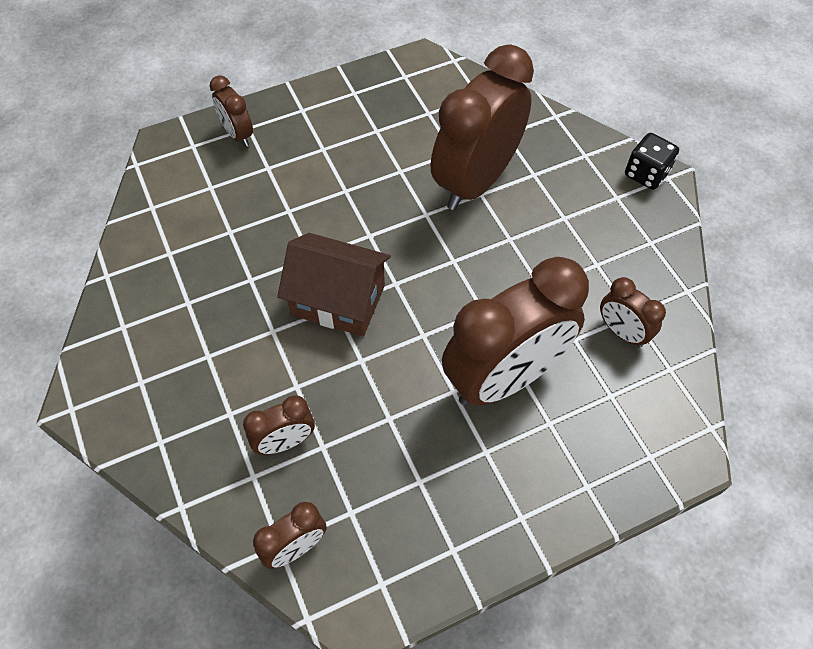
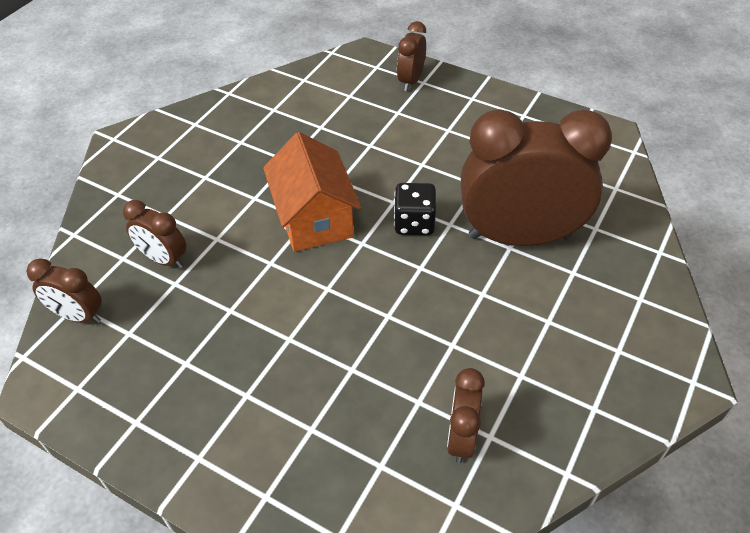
camera: 55 degrees right, 10 degrees down
brown house [277,233,391,336] -> orange house [263,132,361,252]
brown clock [442,257,589,406] -> none
black dice [625,133,679,190] -> black dice moved to [394,183,436,235]

